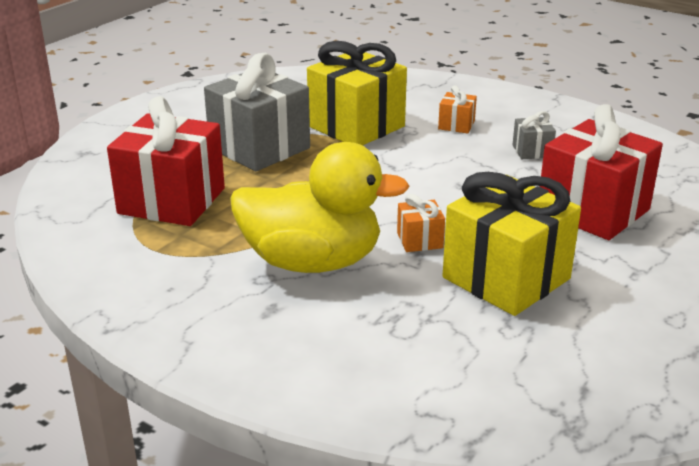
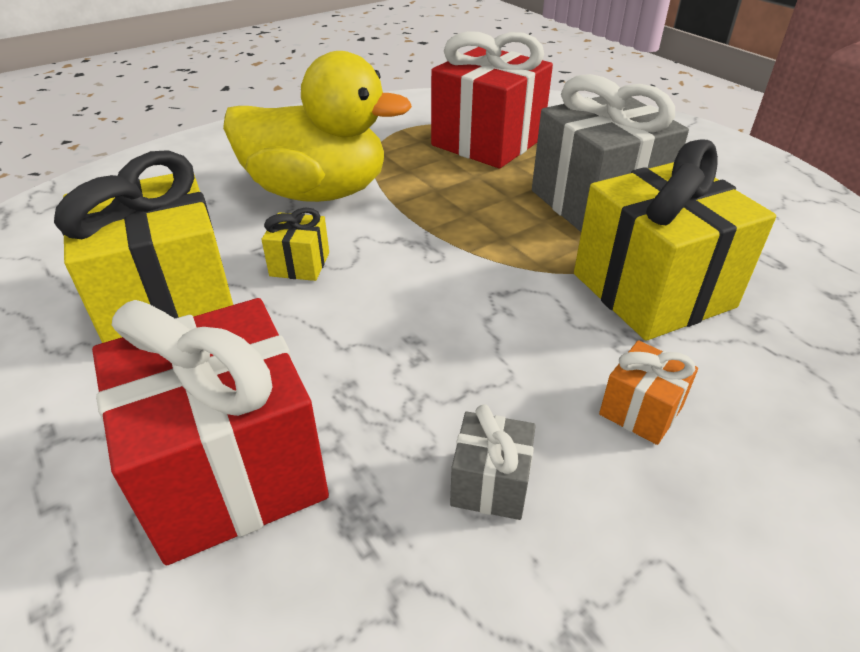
camera: 110 degrees right, 10 degrees up
yellow duck [230,142,410,273] -> yellow duck turned 105 degrees counterclockwise [223,51,412,202]
orange gift [397,194,445,252] -> yellow gift [261,207,329,281]

